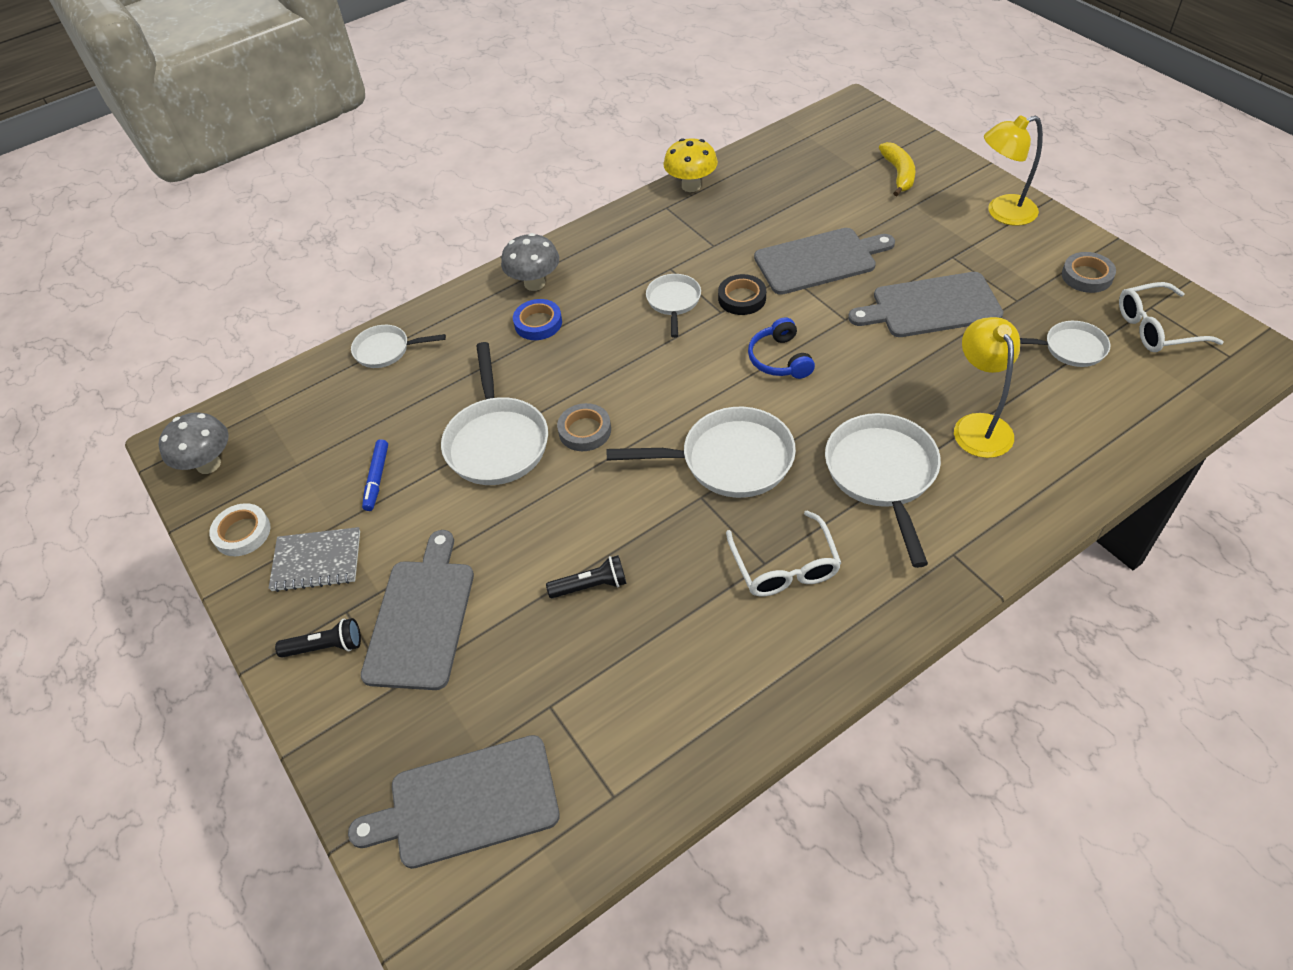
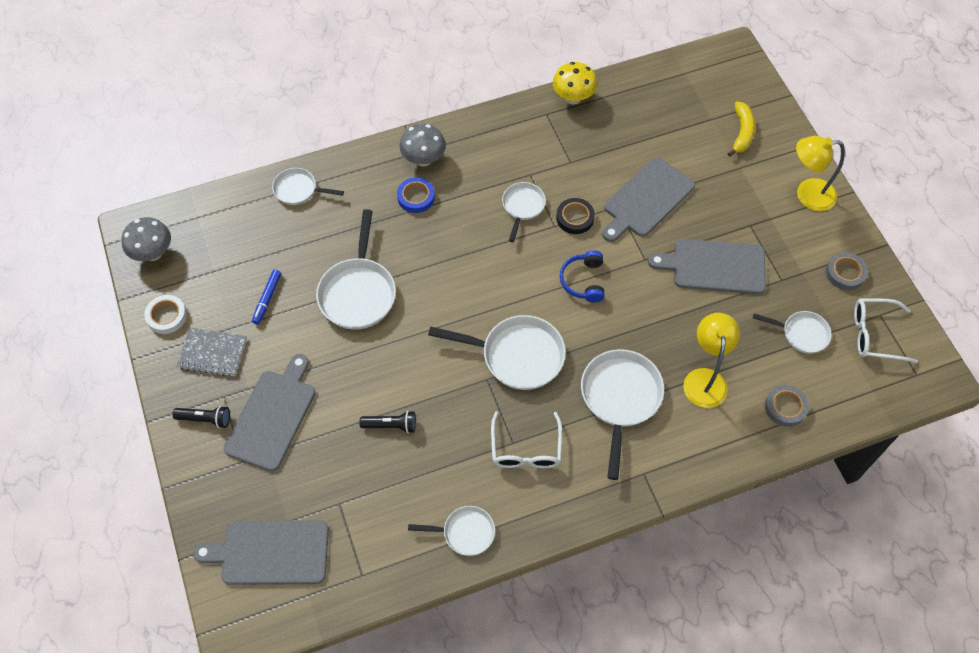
camera: 10 degrees right, 10 degrees up
grey tape [557,403,611,451] -> grey tape moved to [765,385,809,427]
grey cutting board [754,228,895,295] -> grey cutting board turned 135 degrees clockwise [602,157,695,242]
none -> white pan [408,506,495,556]

